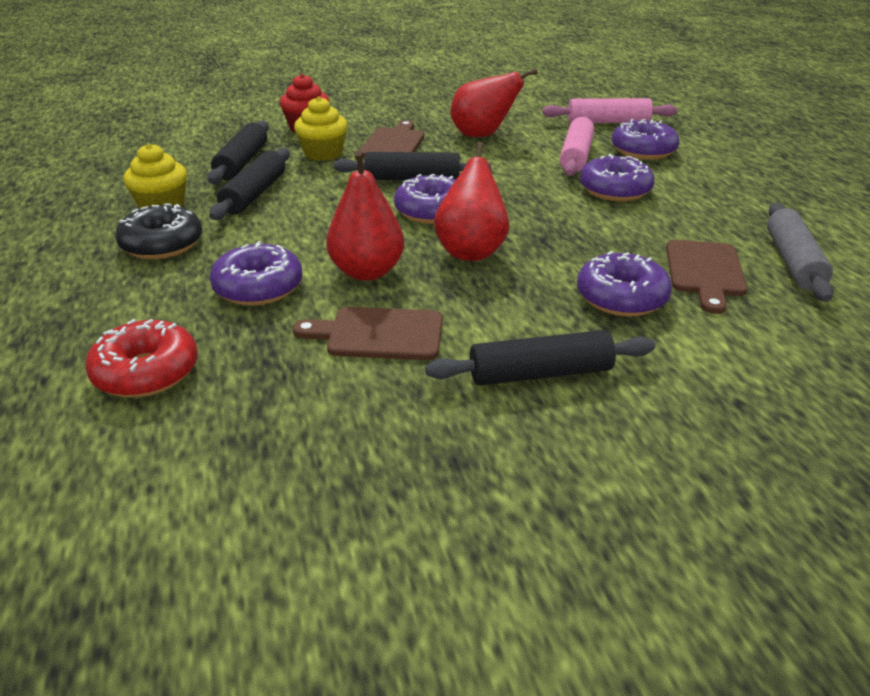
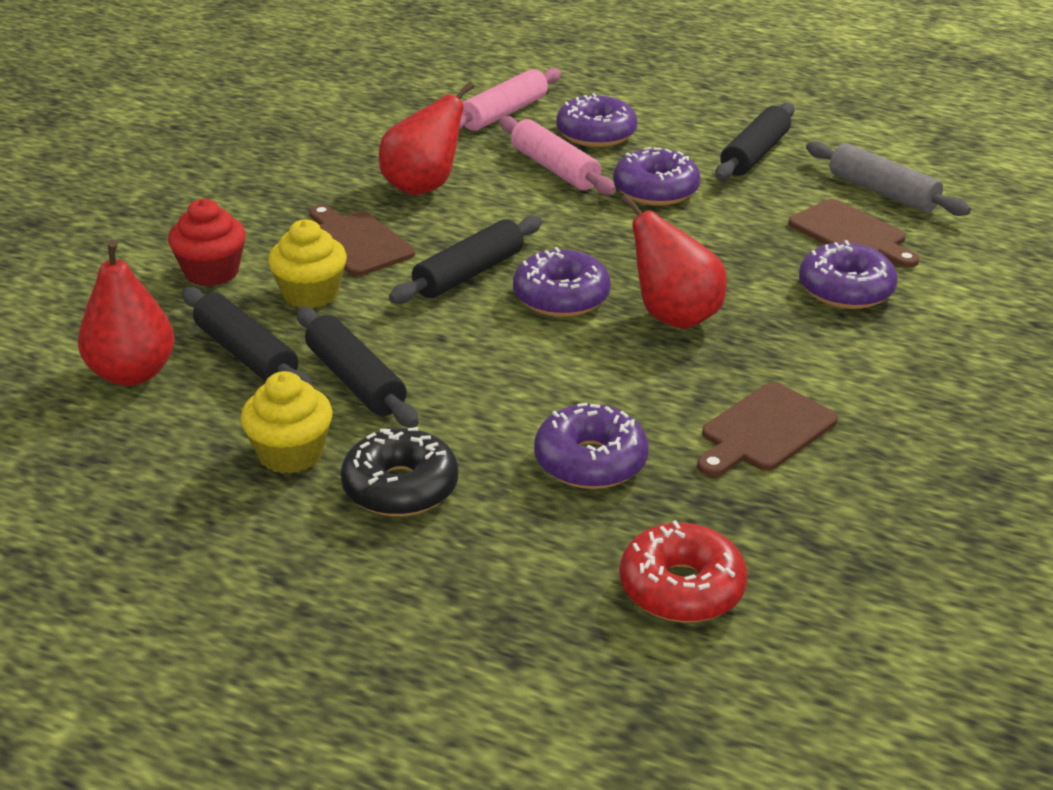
camera: 50 degrees left, 0 degrees up
red pear [326,150,404,281] -> red pear moved to [78,239,175,386]
black rolling pin [425,330,655,386] -> black rolling pin moved to [715,103,795,181]

